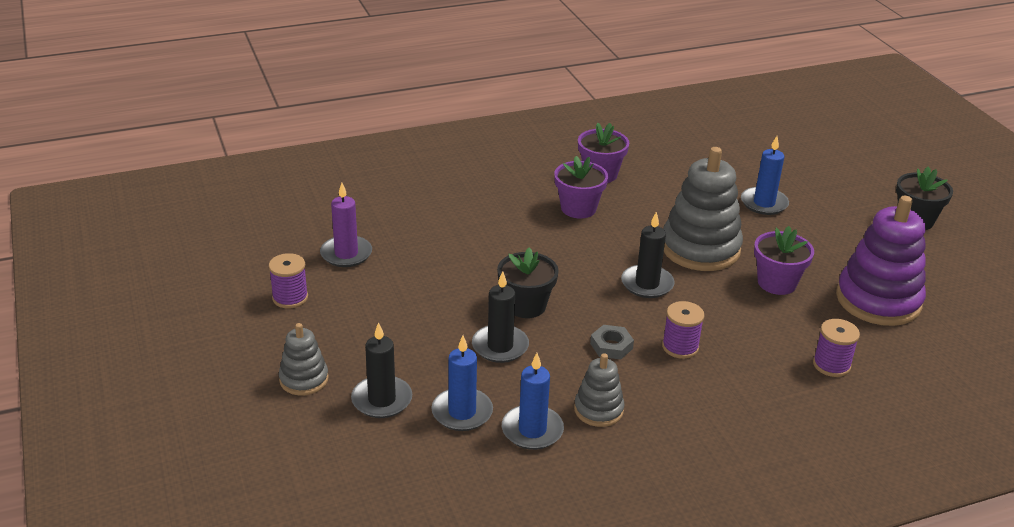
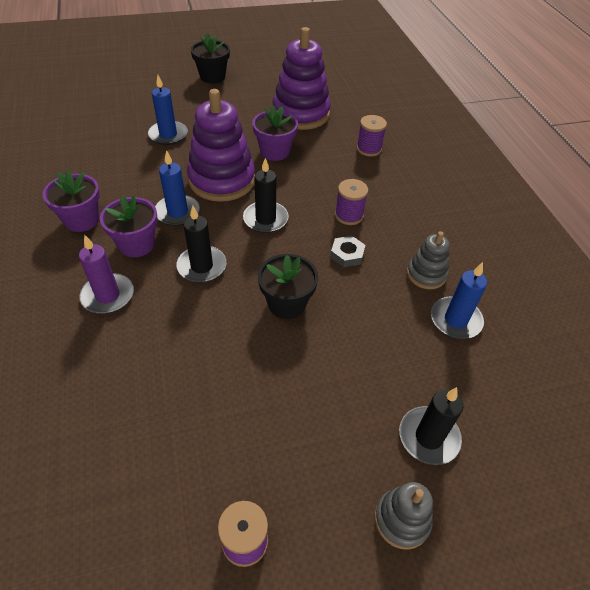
camera: 85 degrees left, 15 degrees up
purple candle [320,183,372,267] -> purple candle moved to [79,235,134,314]
blue candle [431,335,493,431] -> blue candle moved to [155,150,200,226]
black candle [472,271,529,363] -> black candle moved to [176,205,226,283]
grey stacking toy [663,147,743,271] -> purple stacking toy [187,89,255,202]

